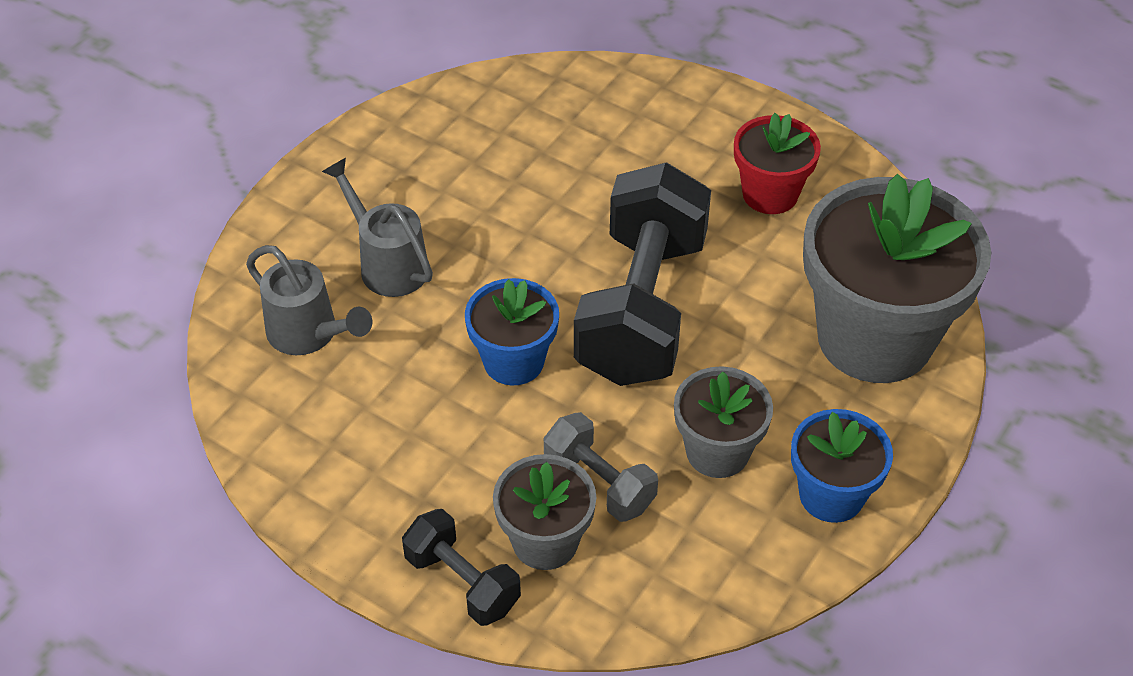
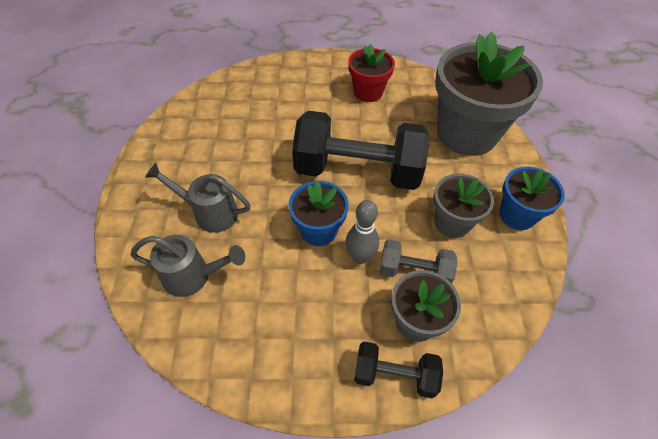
camera: 35 degrees left, 5 degrees up
black dumbbell [574,162,711,386] -> black dumbbell turned 60 degrees counterclockwise [292,111,430,190]
none -> grey bowling pin [345,200,379,264]

